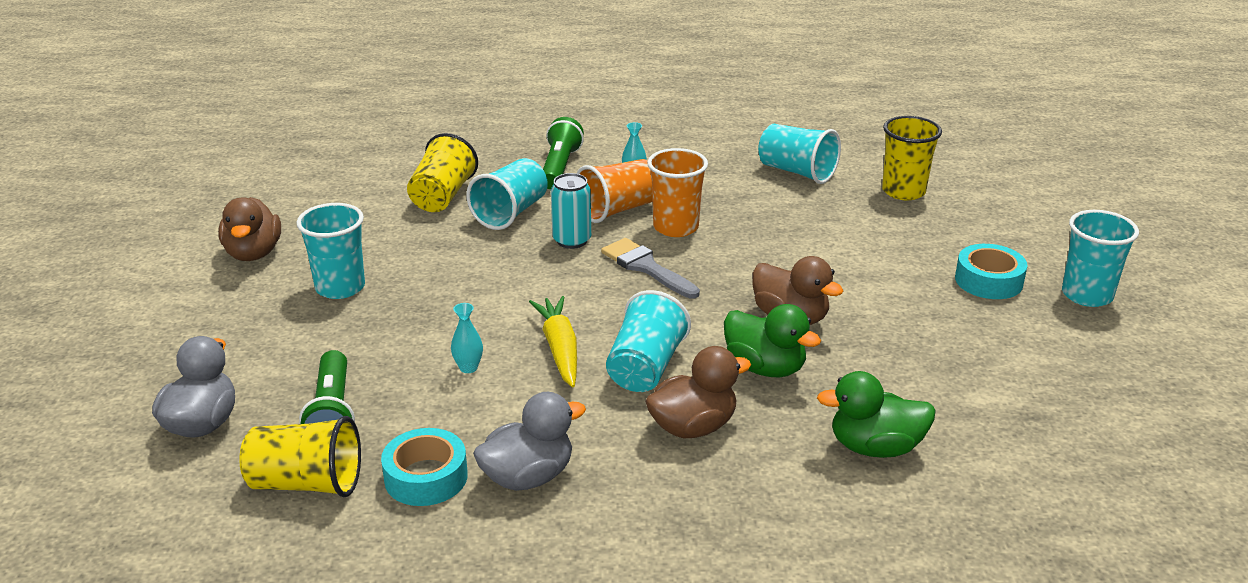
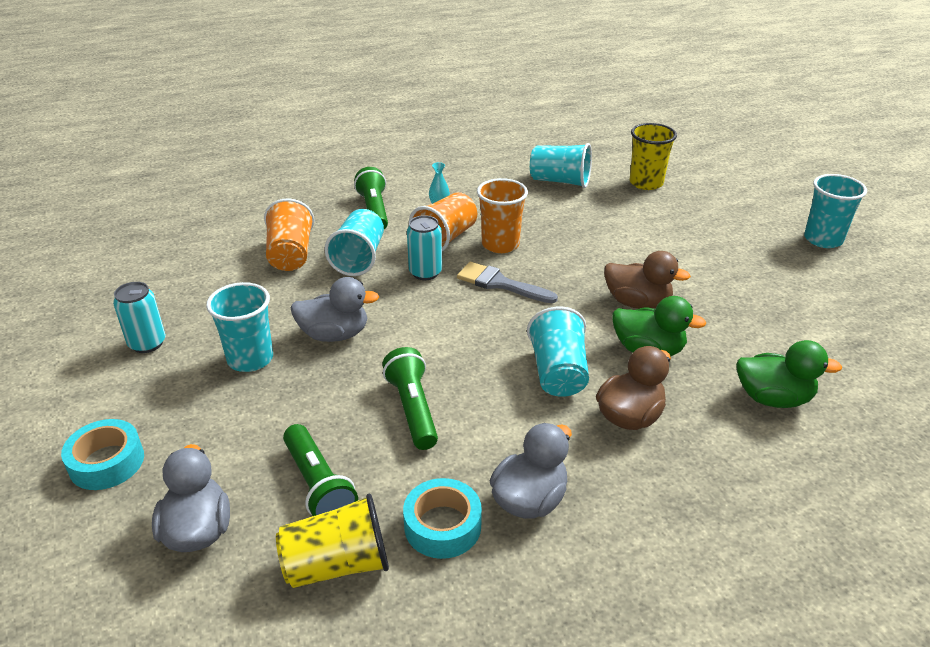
camera: 20 degrees left, 5 degrees up
brown duck [218,197,281,261] -> turquoise can [113,282,166,353]
yellow cup [407,133,478,212] -> orange cup [264,198,314,271]
turquoise vase [451,303,483,373] -> green flashlight [382,347,438,450]
yellow carrot [529,296,577,387] -> none
green duck [817,371,936,458] -> green duck turned 150 degrees counterclockwise [736,340,842,408]
turquoise tape [955,244,1027,299] -> turquoise tape moved to [61,419,144,490]
none -> grey duck [290,277,379,342]

